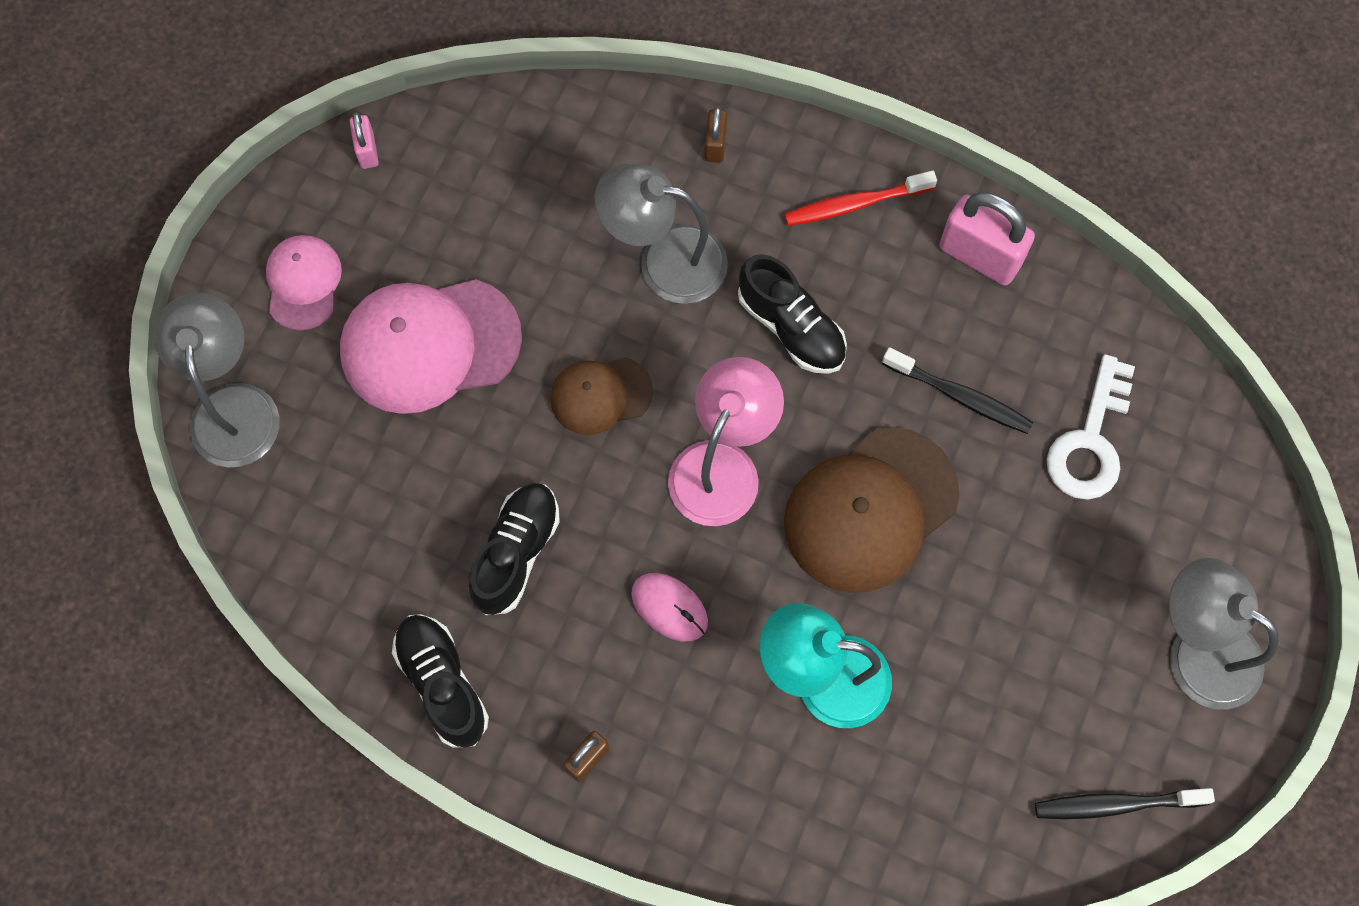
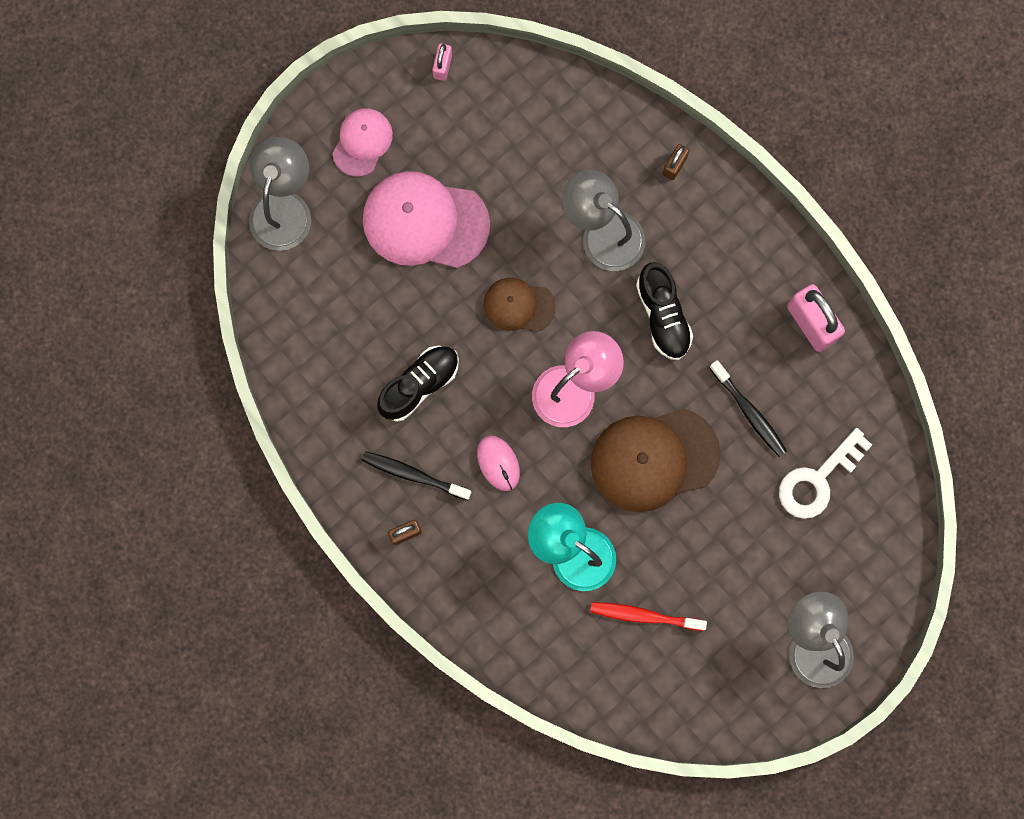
camera: 25 degrees right, 10 degrees up
black shoe [392,614,489,748] -> none
red toothbrush [784,171,937,226] -> red toothbrush moved to [590,602,707,631]
black toothbrush [1035,788,1215,819] -> black toothbrush moved to [362,451,471,500]

